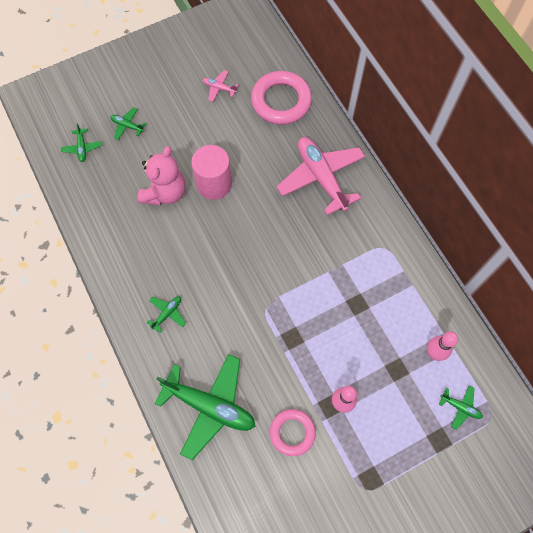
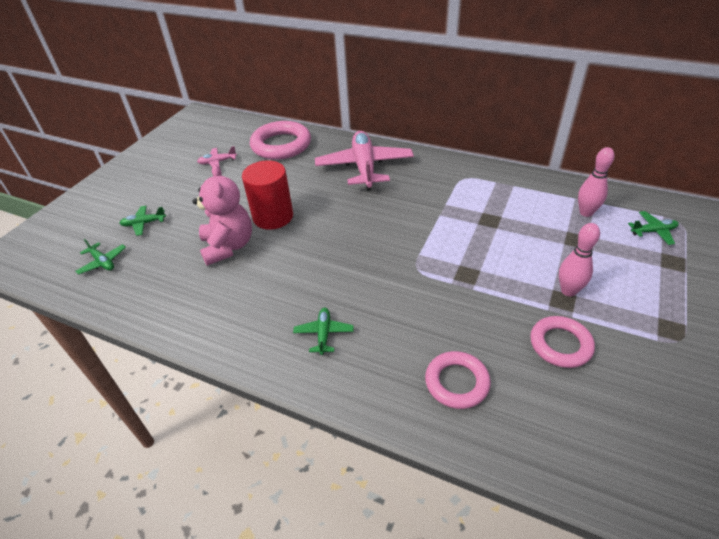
camera: 35 degrees left, 25 degrees down
green plane [154,354,255,460] -> pink ring [425,351,491,409]
pink cylinder [191,145,232,200] -> red cylinder [242,160,293,230]
pink plane [277,137,365,215] -> pink plane turned 60 degrees clockwise [315,131,414,191]

